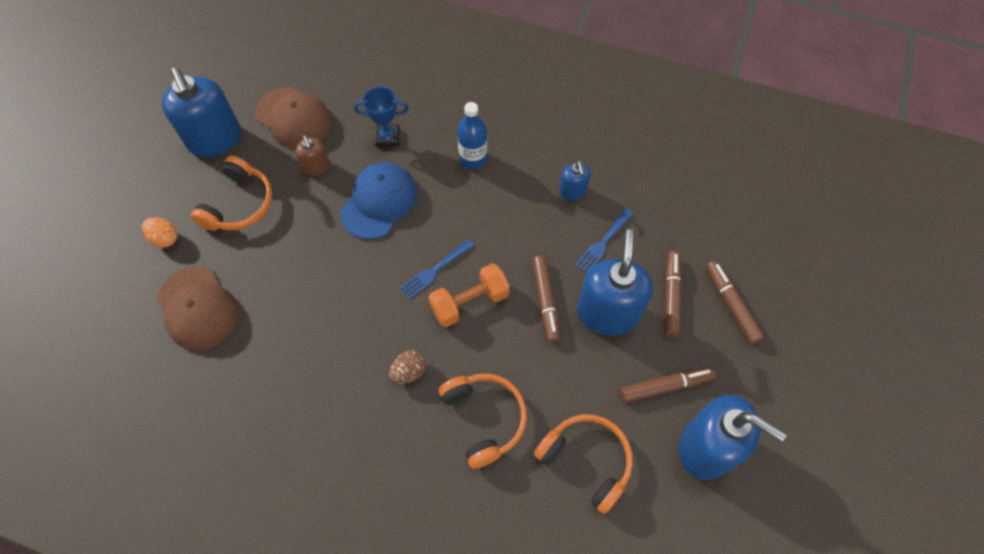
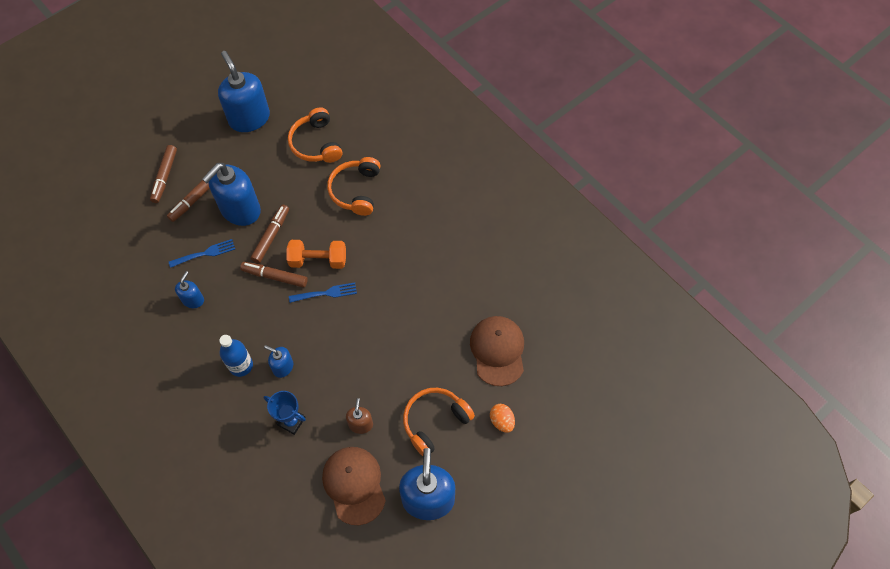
camera: 150 degrees left, 0 degrees up
blue cap [340,162,417,239] -> none
brown egg [389,350,427,384] -> none
brown marker [620,366,716,403] -> brown marker moved to [240,262,308,287]
none -> blue soap dispenser [264,345,293,378]

